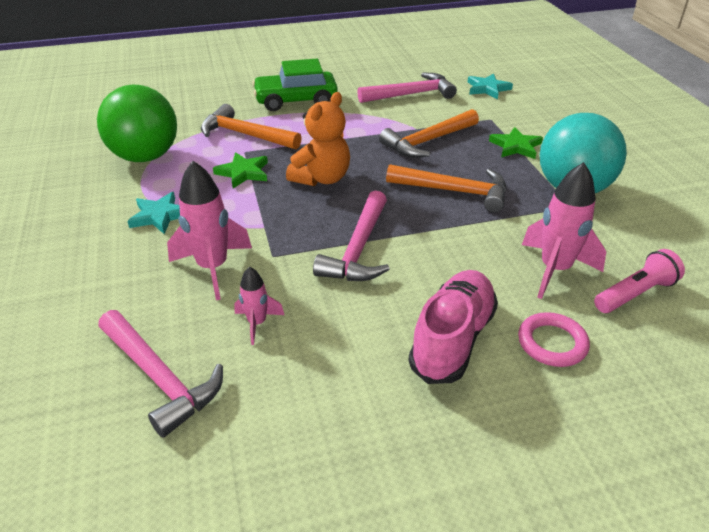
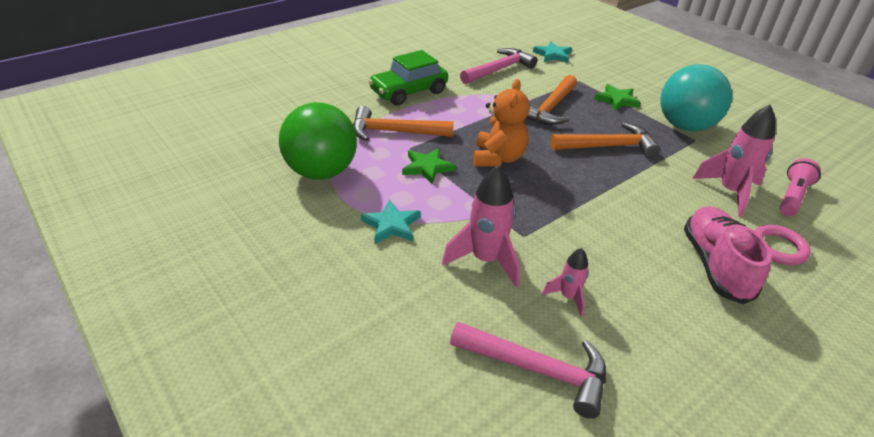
camera: 25 degrees left, 0 degrees up
pink hammer [313,191,390,281] -> none

